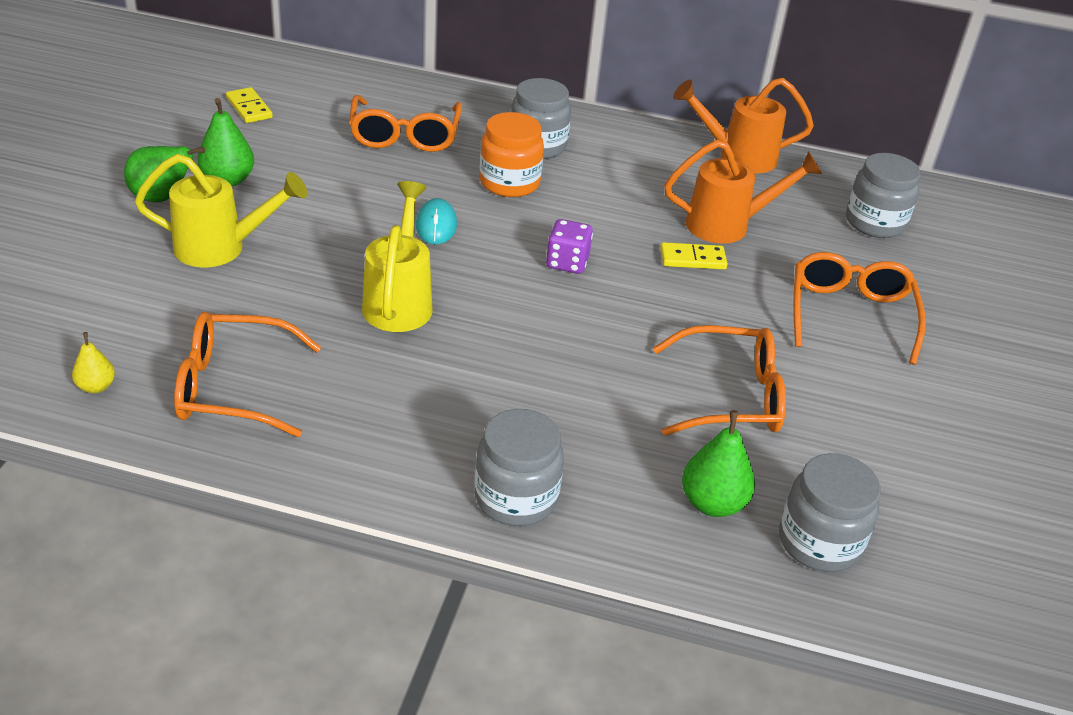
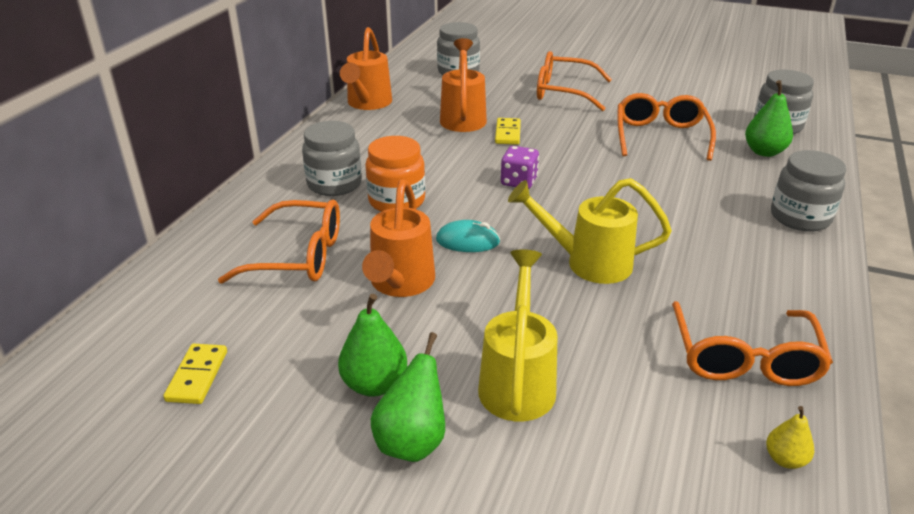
camera: 80 degrees left, 5 degrees down
yellow domino [226,87,273,123] -> yellow domino turned 60 degrees counterclockwise [163,344,227,404]
none -> orange watering can [362,179,435,297]

